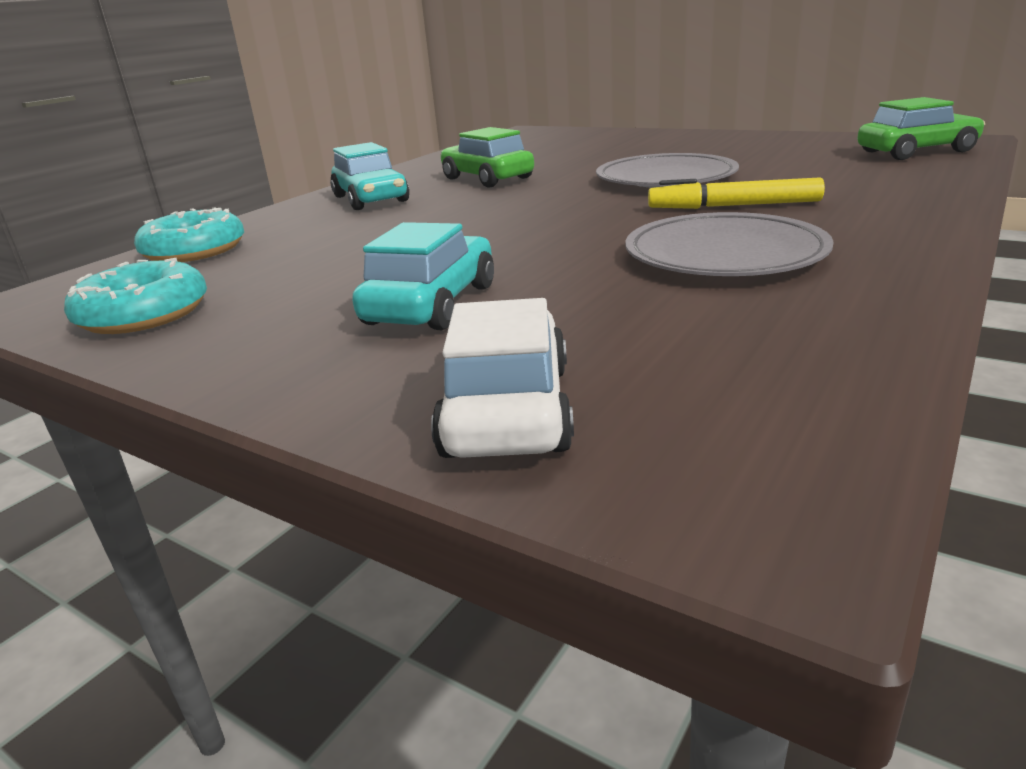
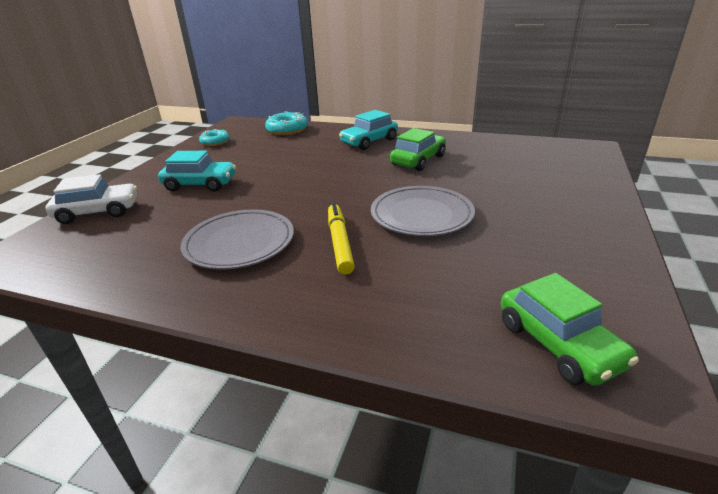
camera: 75 degrees right, 5 degrees up
turquoise donut [64,258,207,334] -> turquoise donut [199,129,230,146], size x0.66

